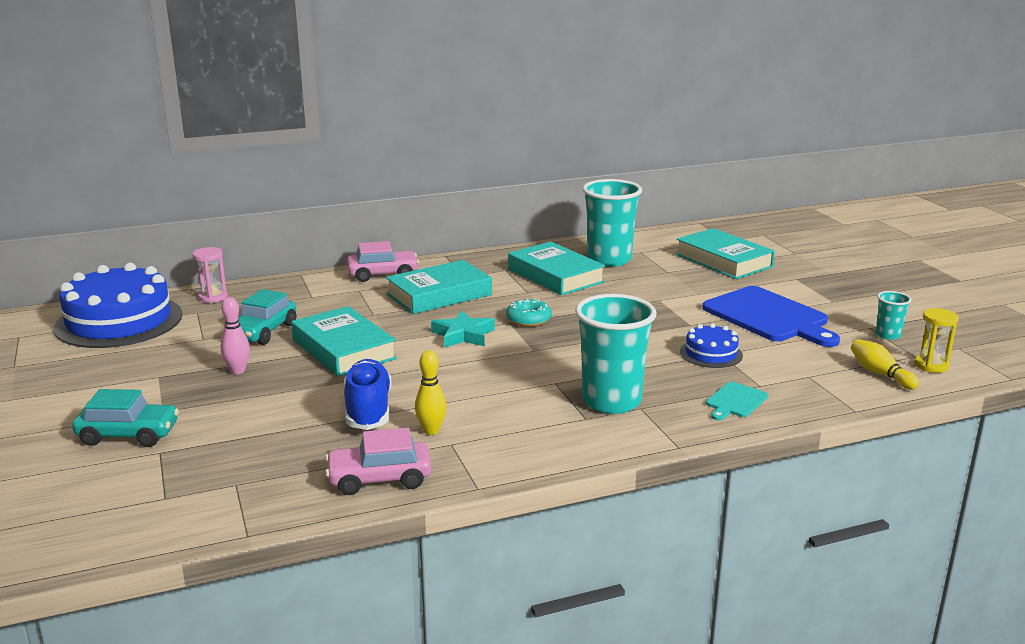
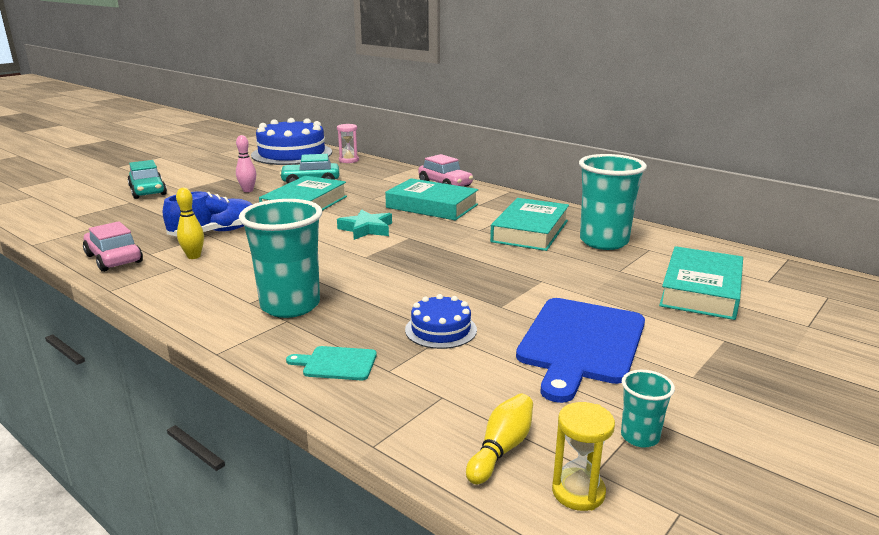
camera: 60 degrees right, 0 degrees up
turquoise donut [506,299,552,327] -> none

